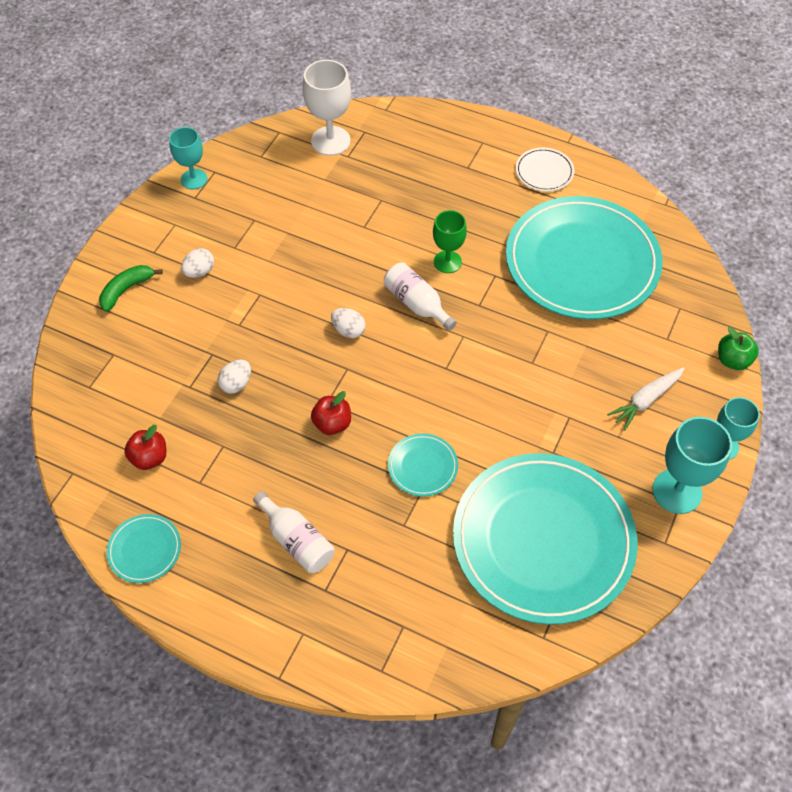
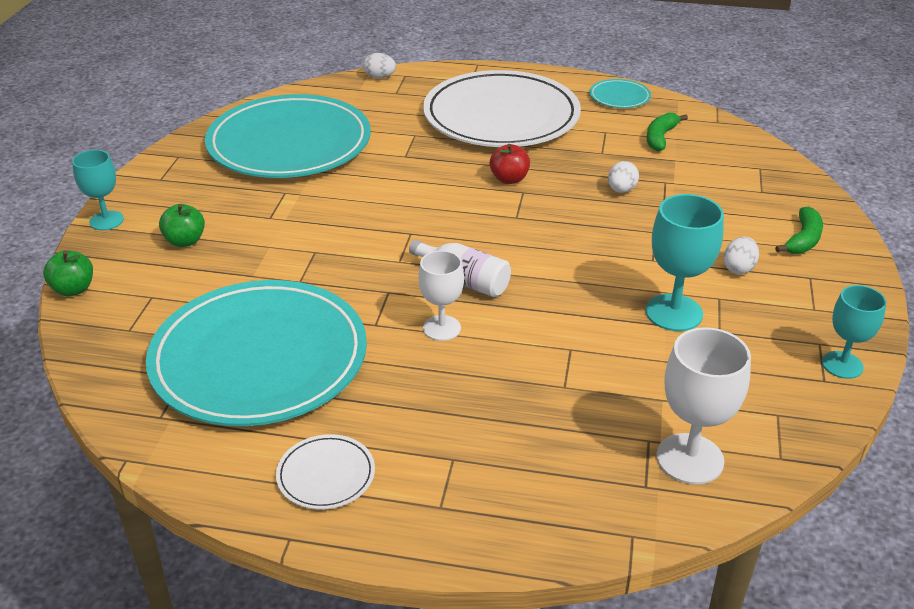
camera: 165 degrees right, 20 degrees down
red apple [124,425,167,470] -> green banana [646,112,688,151]
white bottle [253,491,335,573] -> white plate [423,70,581,147]
white egg [331,308,366,338] -> white egg moved to [363,53,396,78]
turquoise plate [388,433,458,497] -> none
green goblet [433,210,467,273] -> white goblet [418,250,464,341]
white carrot [607,367,685,430] -> green apple [159,204,205,247]
turquoise goblet [652,417,732,514] -> turquoise goblet moved to [645,194,724,331]

